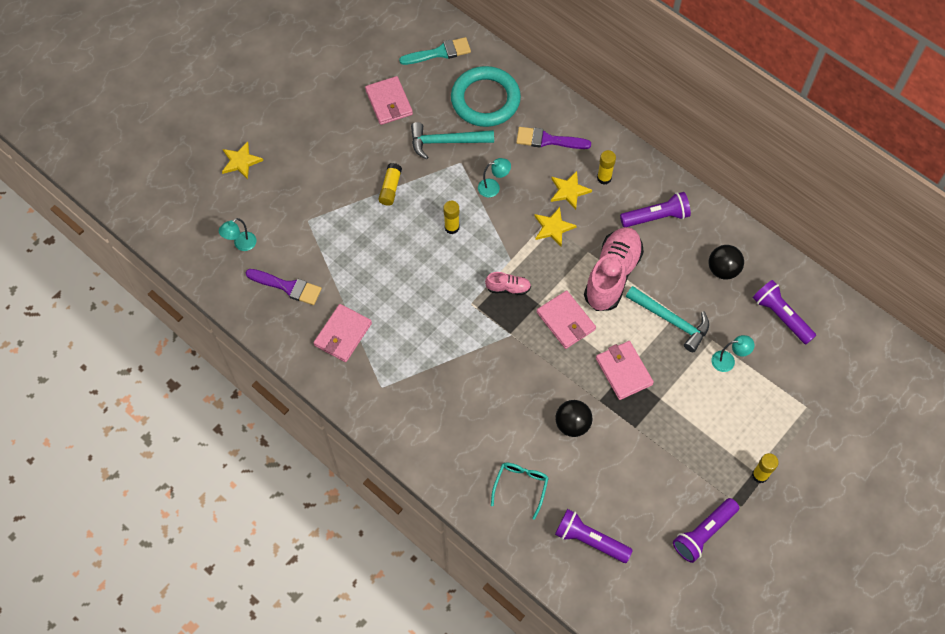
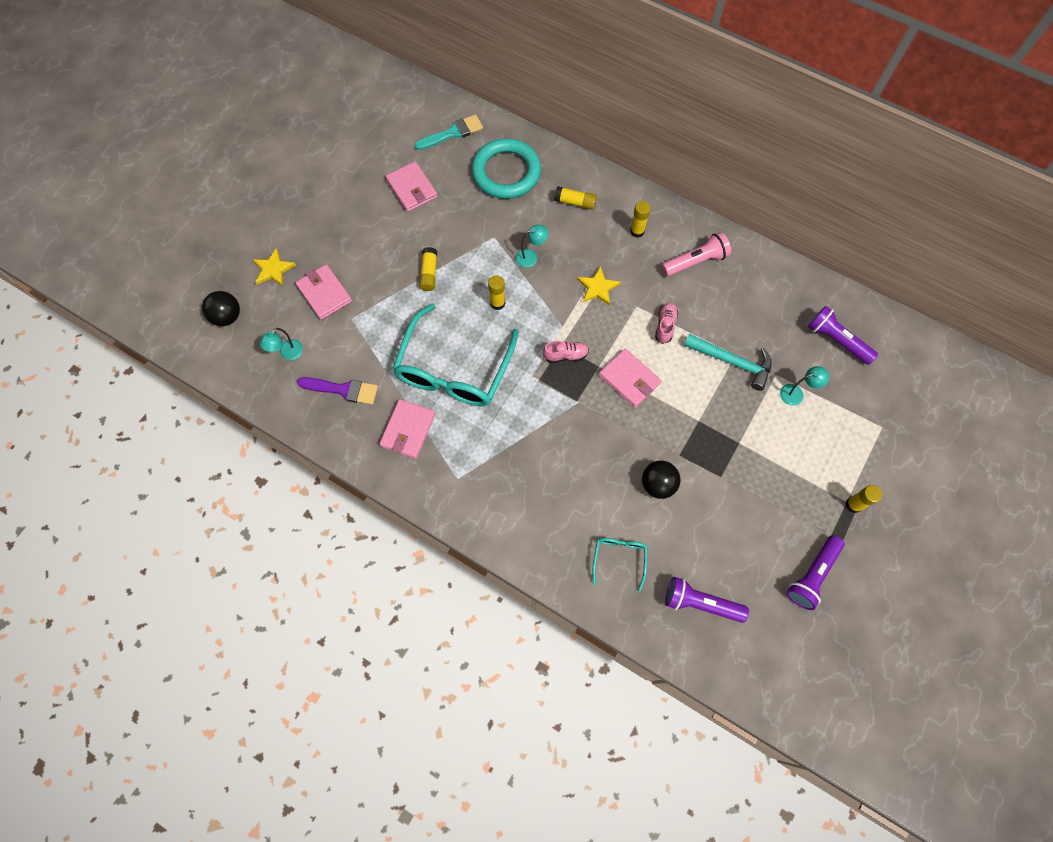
camera: 10 degrees left, 5 degrees up
turquoise hammer [411,122,494,159] -> none
purple brush [516,127,591,149] -> yellow glue stick [554,186,597,210]
yellow star [551,171,592,210] -> none
pink shoe [584,227,644,311] -> pink shoe [655,303,678,344], size x0.47
pink wallet [596,341,654,400] -> pink wallet moved to [295,264,352,320]
purple flashlight [620,192,691,227] -> pink flashlight [662,232,731,277]
black ball [709,245,744,280] -> black ball moved to [202,291,240,326]
none -> turquoise glasses [392,303,519,407]

